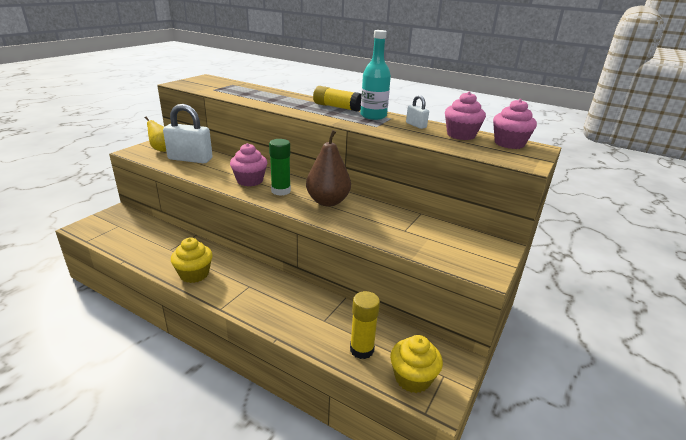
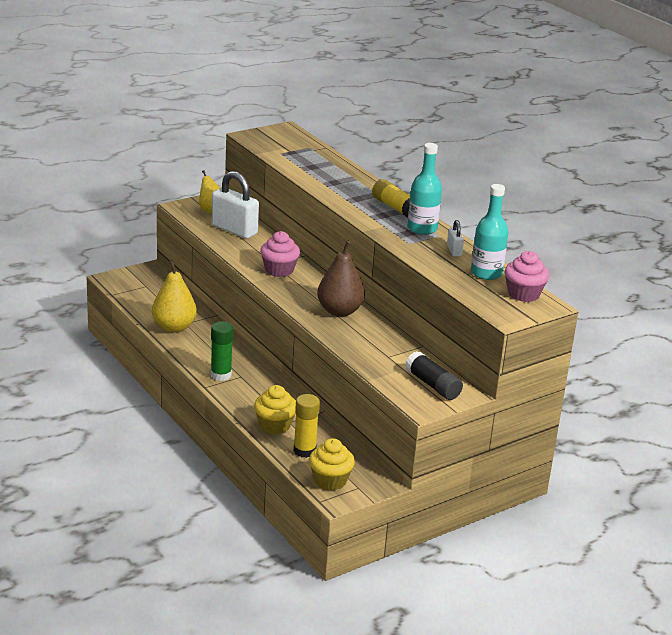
camera: 25 degrees right, 0 degrees up
yellow cupcake [171,238,213,283] -> yellow cupcake moved to [254,385,296,434]
green glue stick [269,139,291,196] -> green glue stick moved to [211,321,233,381]
pink cupcake [445,92,486,140] -> turquoise bottle [471,184,508,280]
none -> yellow pear [152,260,197,333]
none -> black glue stick [405,351,463,400]

